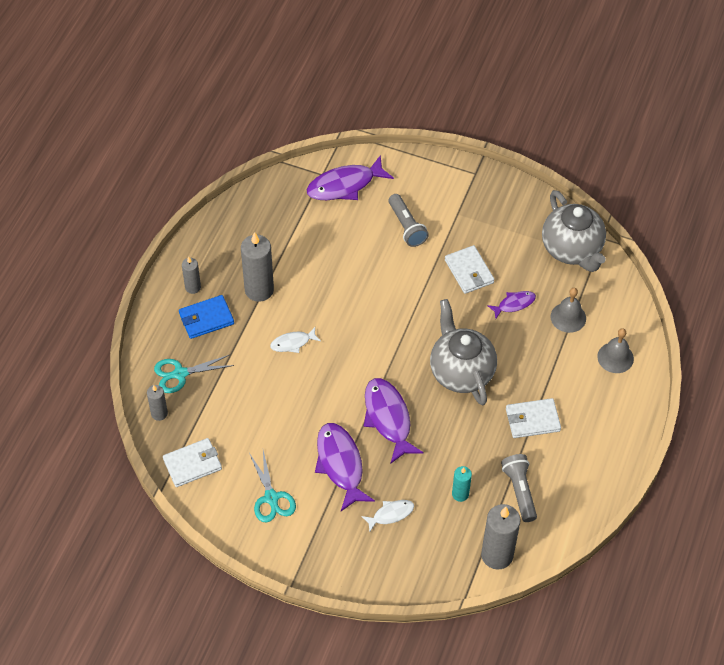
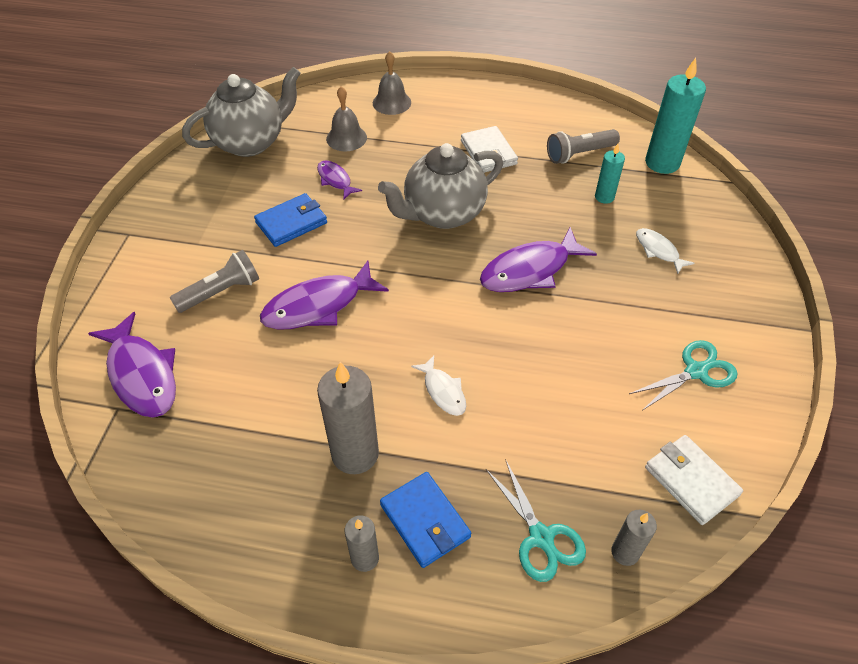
camera: 100 degrees left, 5 degrees down
purple fish [315,423,375,511] -> purple fish moved to [260,261,389,330]
white wallet [445,245,495,294] -> blue wallet [254,193,327,247]
grey candle [481,504,521,570] -> turquoise candle [645,58,706,174]

